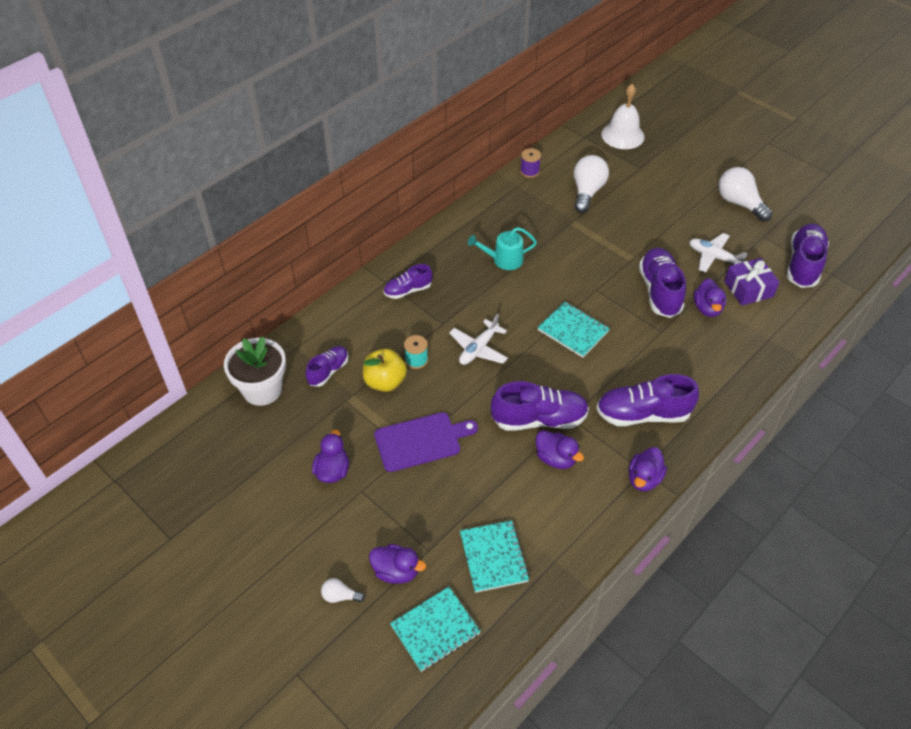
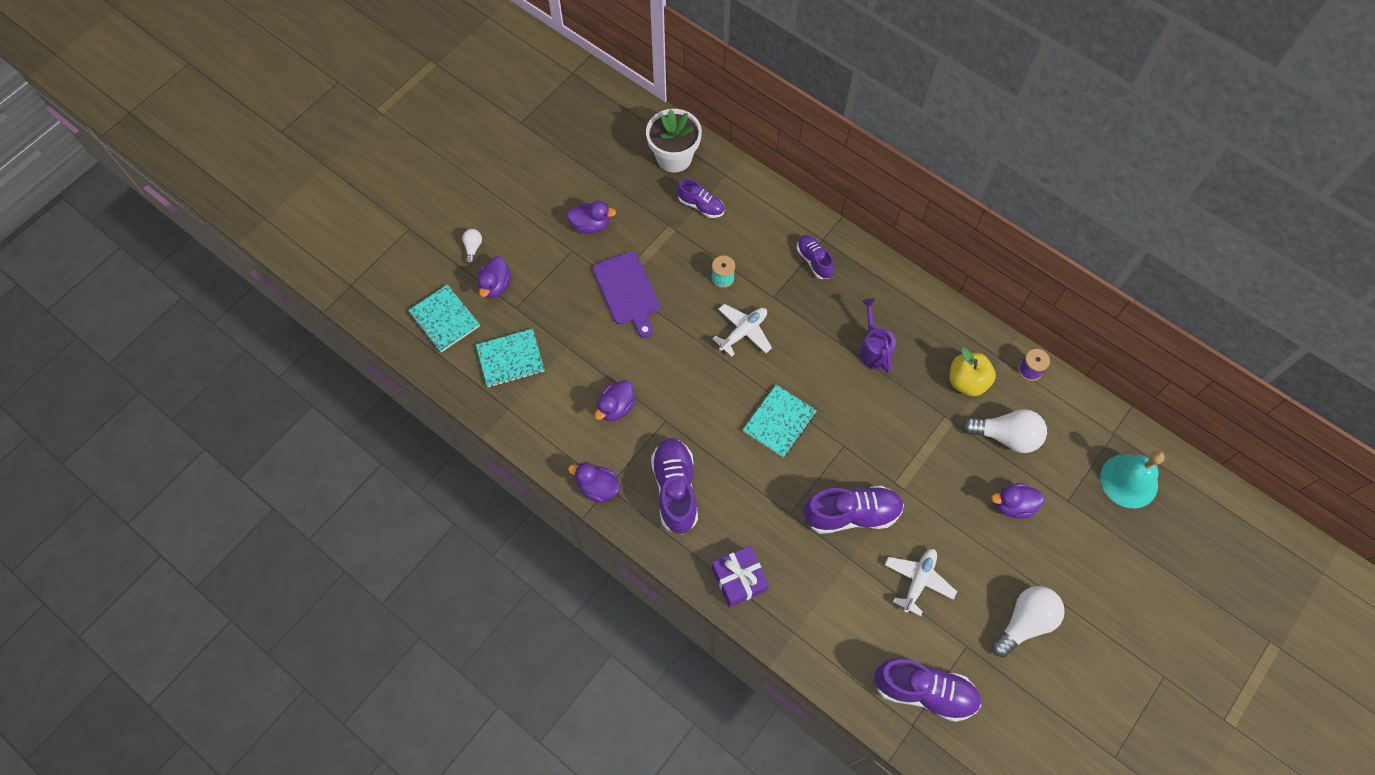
camera: 85 degrees right, 15 degrees up
yellow apple [363,349,407,392] -> yellow apple moved to [950,348,996,397]
white plane [449,314,508,365] -> white plane turned 105 degrees clockwise [713,304,772,357]
turquoise watering can [468,227,537,270] -> purple watering can [860,299,896,373]
purple shoe [491,381,589,431] -> none
white bell [602,84,645,149] -> turquoise bell [1100,451,1165,508]
purple duck [694,278,726,317] -> purple duck moved to [991,483,1045,519]
purple gift [724,258,780,306] -> purple gift moved to [712,546,769,607]

